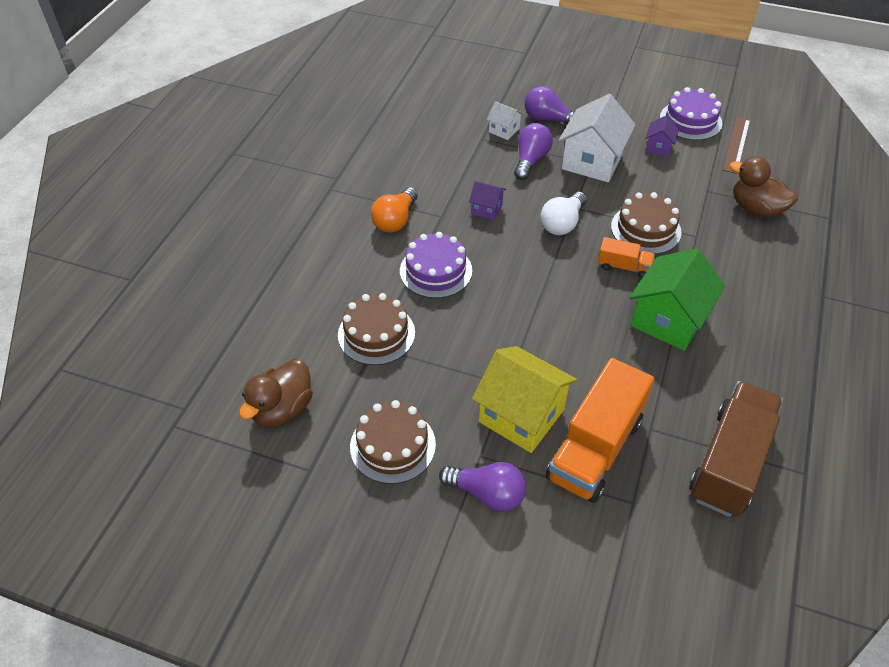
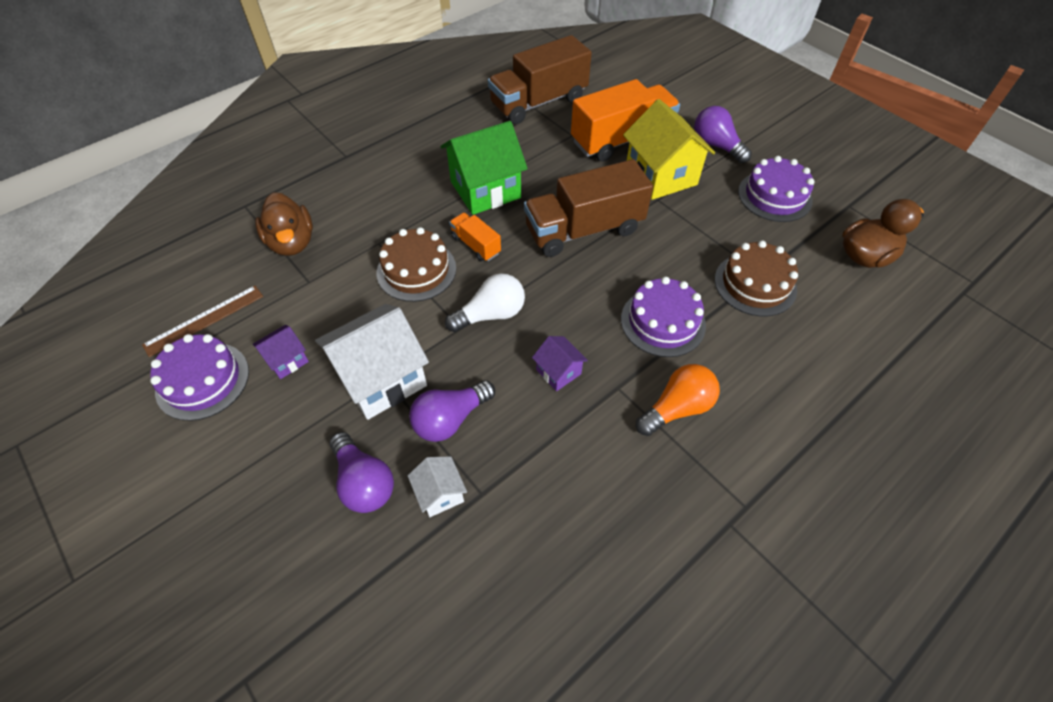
camera: 150 degrees left, 5 degrees up
brown cake [350,400,436,484] -> purple cake [738,156,814,222]
none -> brown truck [524,159,653,257]

